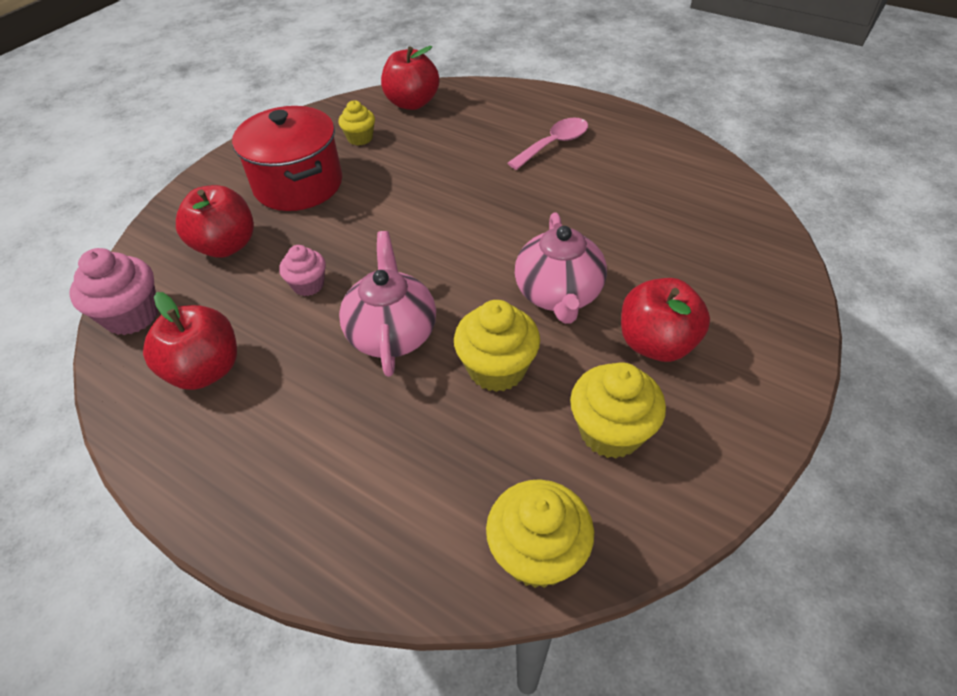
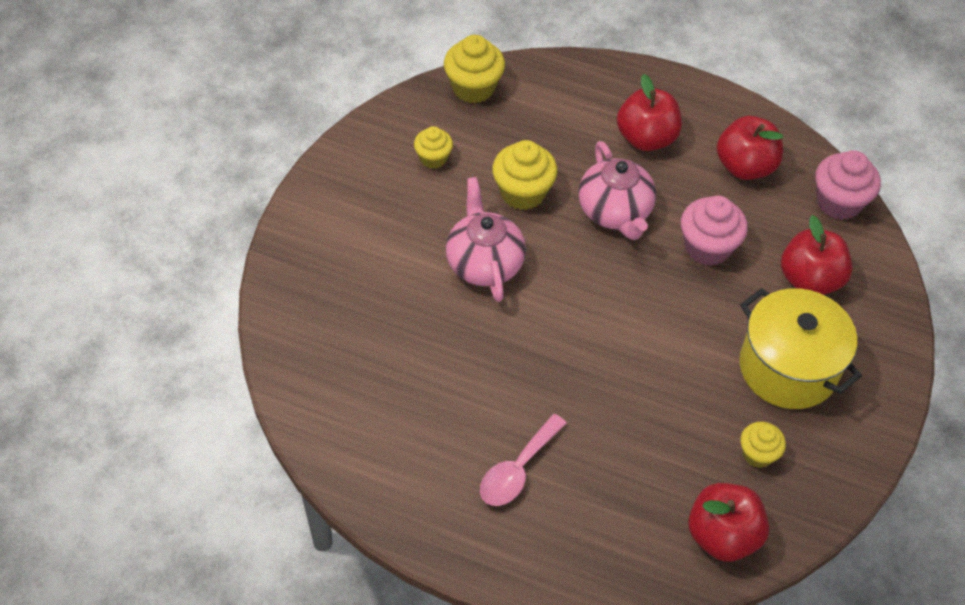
camera: 165 degrees right, 5 degrees up
red pot [232,106,342,211] -> yellow pot [739,288,862,409]
pink cupcake [279,245,326,296] -> pink cupcake [681,196,748,266], size x1.63
yellow cupcake [570,362,666,459] -> yellow cupcake [414,126,453,169], size x0.62
red apple [621,278,710,362] -> red apple moved to [617,74,682,151]

